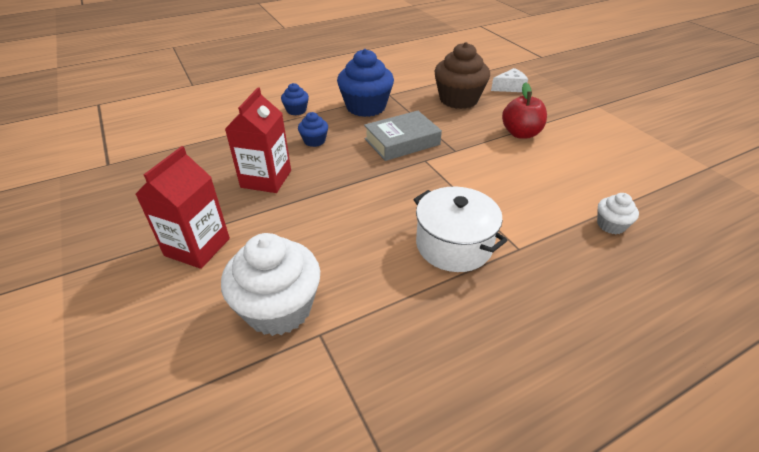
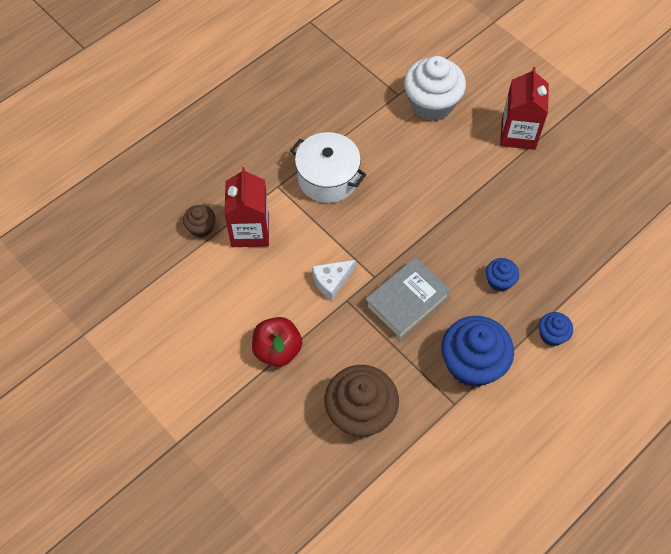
camera: 165 degrees right, 20 degrees up
red carton [225,87,291,193] -> red carton moved to [224,167,269,247]
white cheese [491,68,528,92] -> white cheese moved to [312,260,356,301]
white cupcake [597,193,639,234] -> brown cupcake [183,205,215,238]

